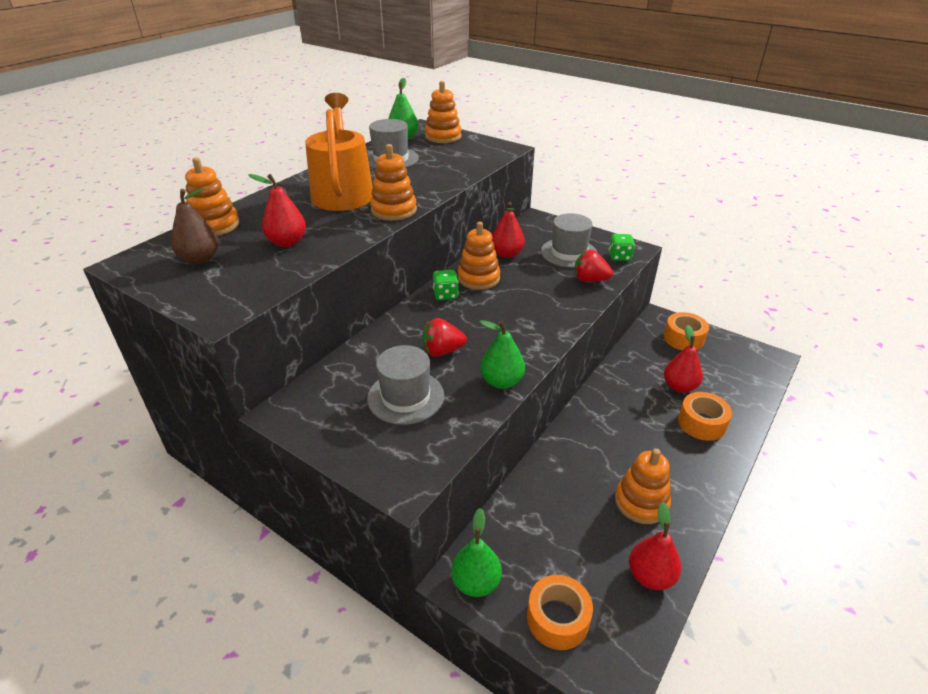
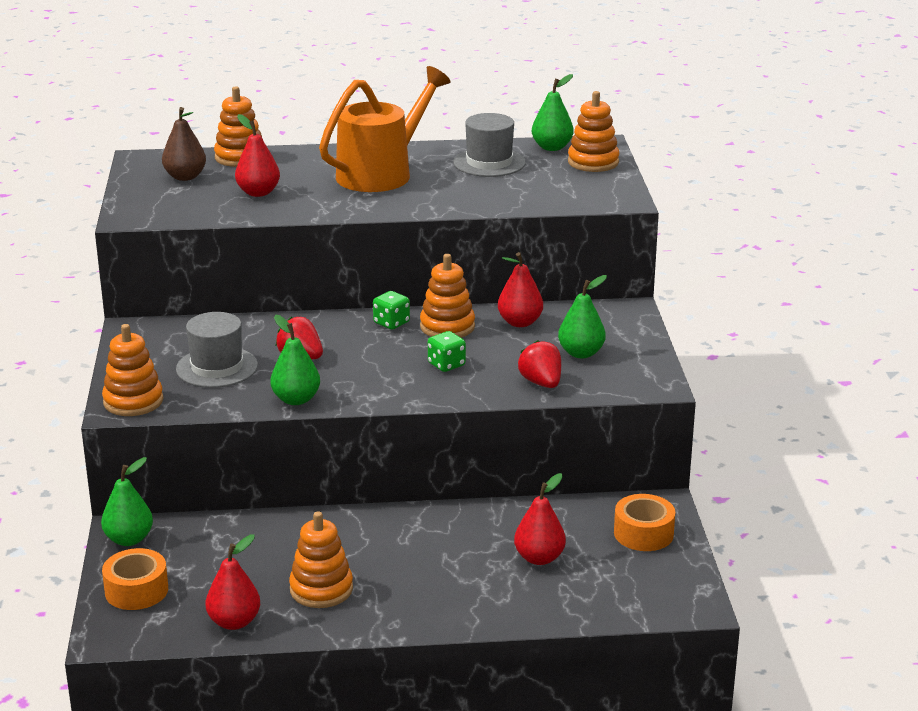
camera: 50 degrees right, 10 degrees down
orange stacking toy [370,144,417,221] -> orange stacking toy moved to [102,324,163,416]
grey hat [541,213,597,268] -> green pear [558,275,607,358]
green dice [609,234,635,261] -> green dice moved to [428,331,466,372]
orange tape [678,392,732,441] -> none

